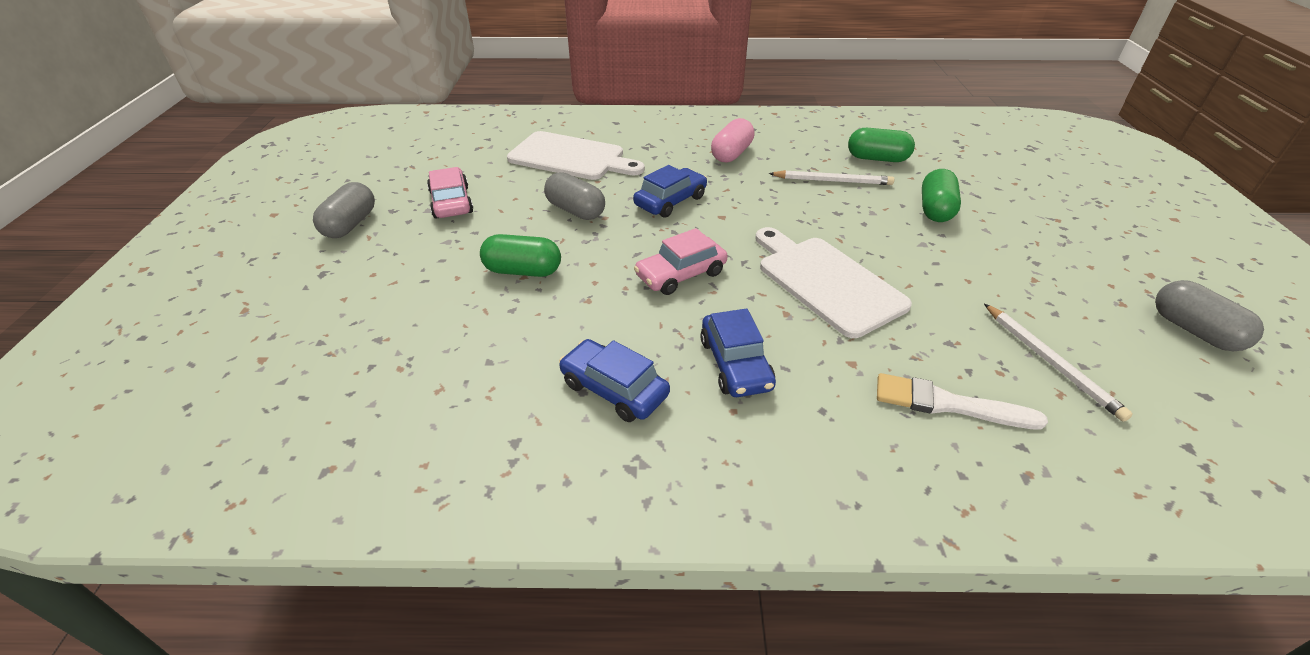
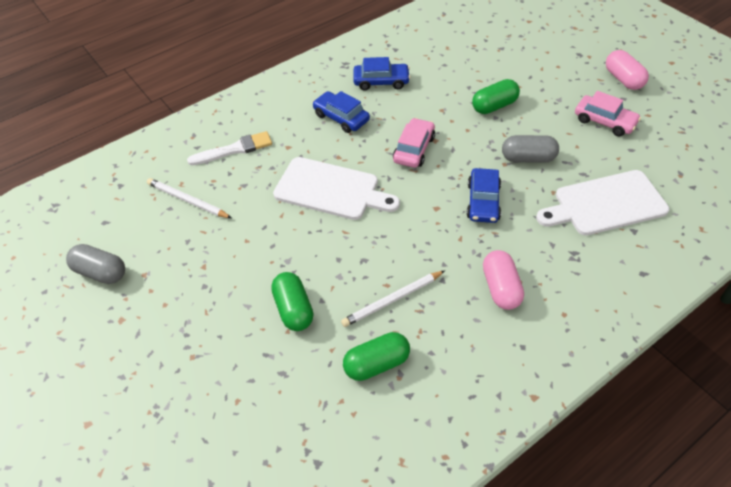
camera: 145 degrees right, 10 degrees up
grey capsule [313,182,375,238] -> pink capsule [606,50,649,90]

